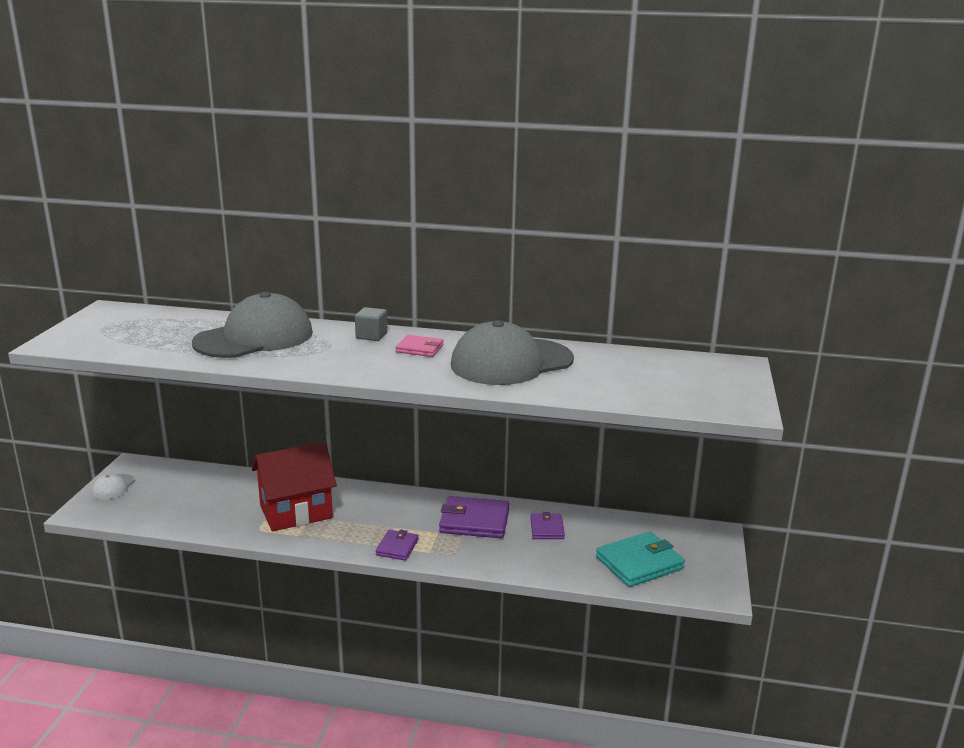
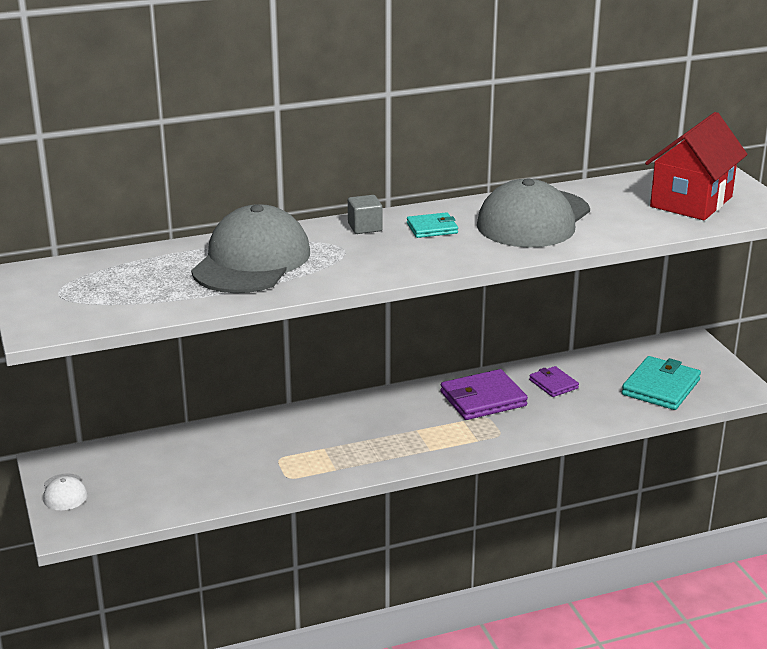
camera: 30 degrees left, 5 degrees up
red house [252,442,337,532] -> red house moved to [645,112,748,220]
purple wallet [375,530,419,561] -> none
pink wallet [396,335,444,357] -> turquoise wallet [407,212,458,238]

